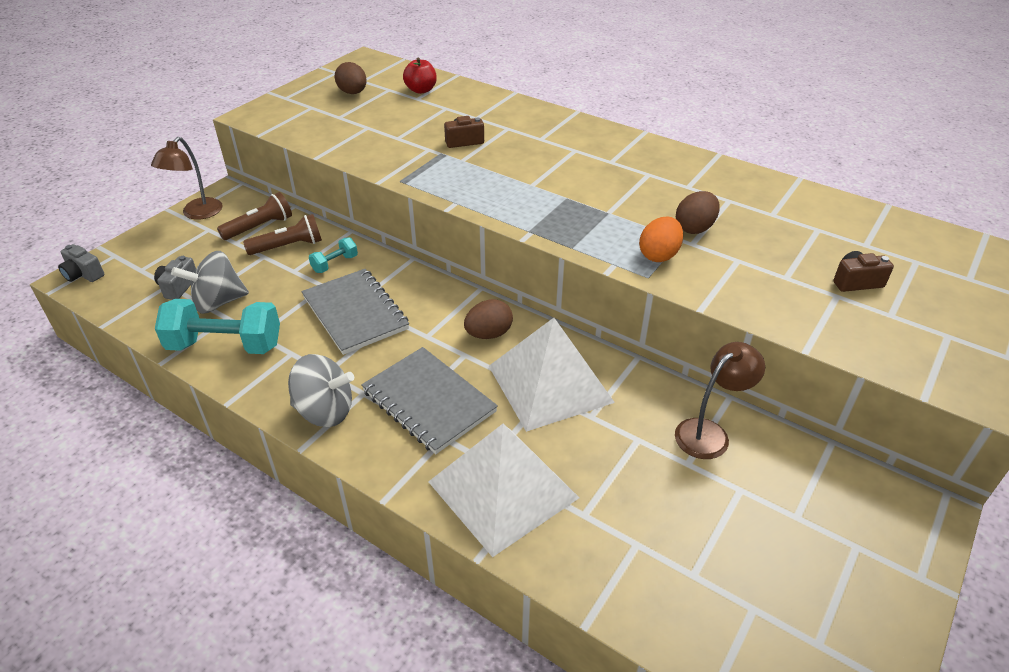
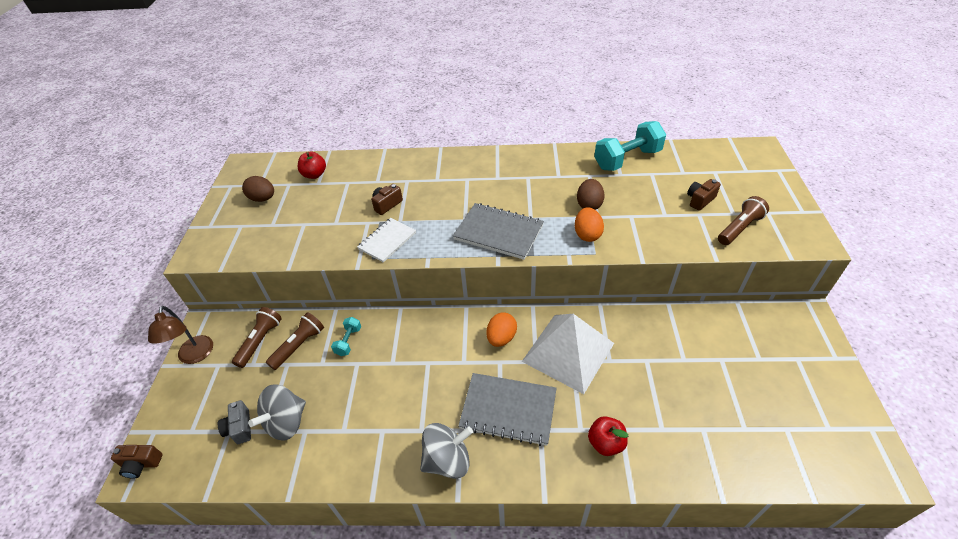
camera: 30 degrees left, 5 degrees up
grey camera [58,244,105,282] -> brown camera [111,445,163,479]
turquoise dumbbell [155,299,280,354] -> turquoise dumbbell moved to [594,121,666,171]
grey notebook [301,269,409,355] -> grey notebook moved to [453,203,544,260]
white pyramid [428,424,579,557] -> red apple [588,416,628,456]
brown egg [464,299,513,339] -> orange egg [487,312,517,347]
brown lamp [675,342,765,459] -> none
none -> white notebook [357,218,416,263]
none -> brown flashlight [718,196,769,245]

